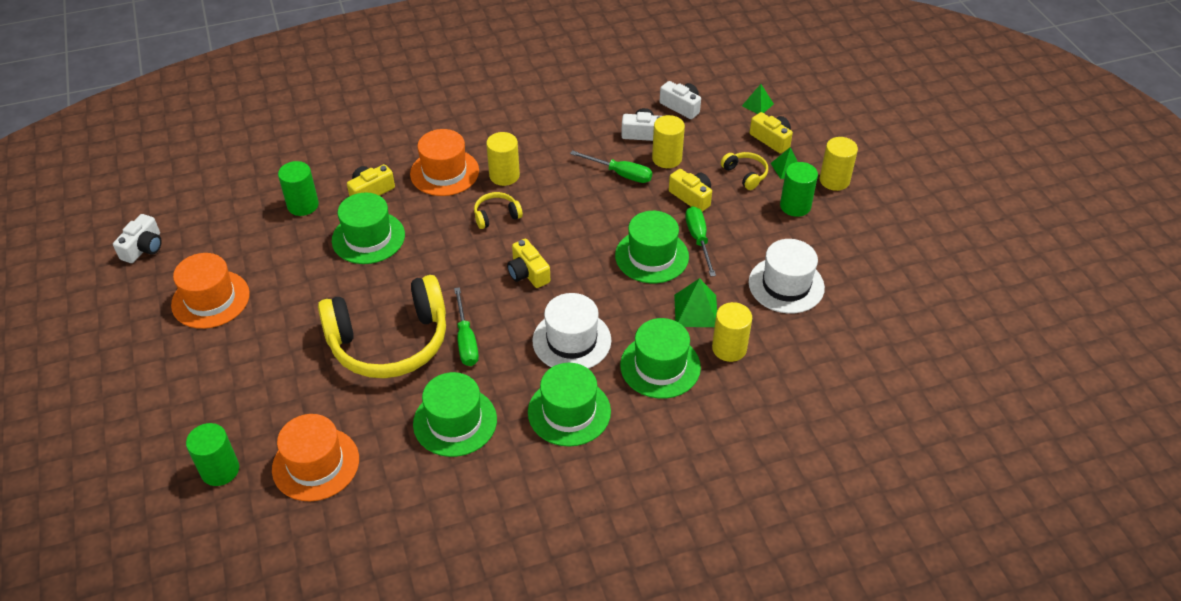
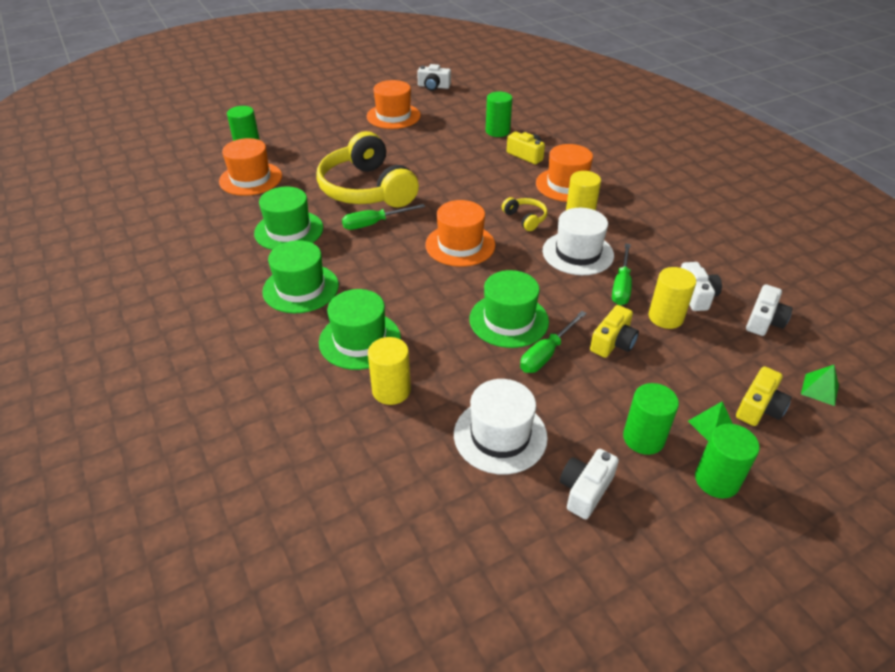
camera: 80 degrees right, 5 degrees down
green hat [332,193,405,264] -> none
yellow camera [507,239,550,288] -> orange hat [425,200,495,267]
white hat [532,293,611,369] -> white hat moved to [543,208,614,275]
green pyramid [674,278,717,327] -> none
green screwdriver [685,206,716,277] -> green screwdriver turned 150 degrees clockwise [520,311,587,373]
yellow headphones [721,152,768,190] -> none
yellow cylinder [820,137,858,191] -> green cylinder [695,424,760,498]
none -> white camera [560,449,619,519]

